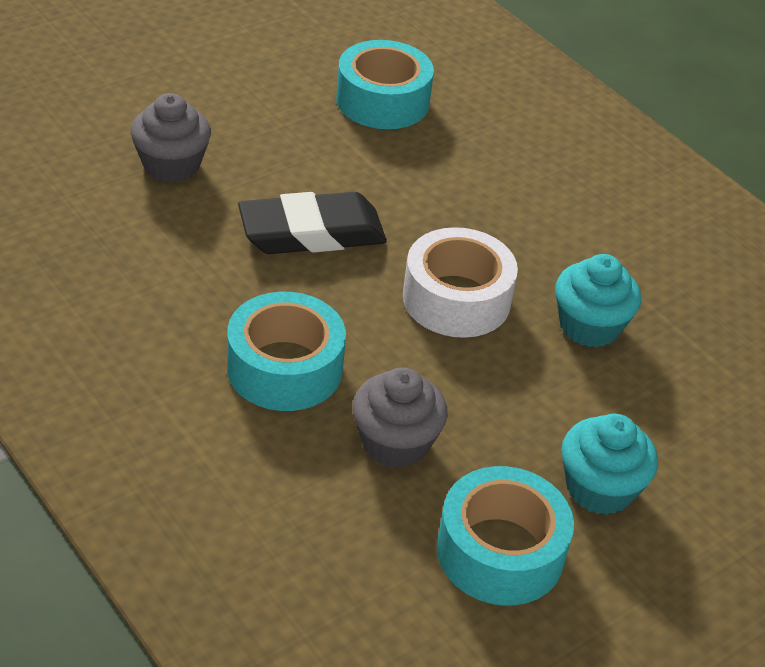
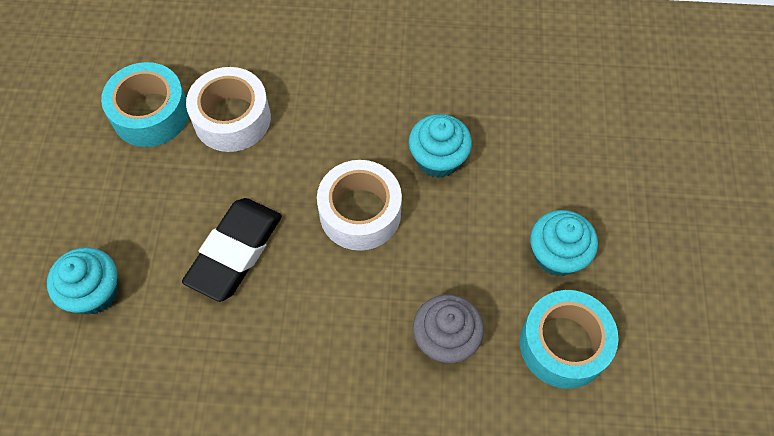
camera: 45 degrees left, 20 degrees up
grey cupcake [131,93,211,182] -> turquoise cupcake [47,247,118,314]
turquoise tape [227,292,346,411] -> none
none -> white tape [186,67,271,152]

